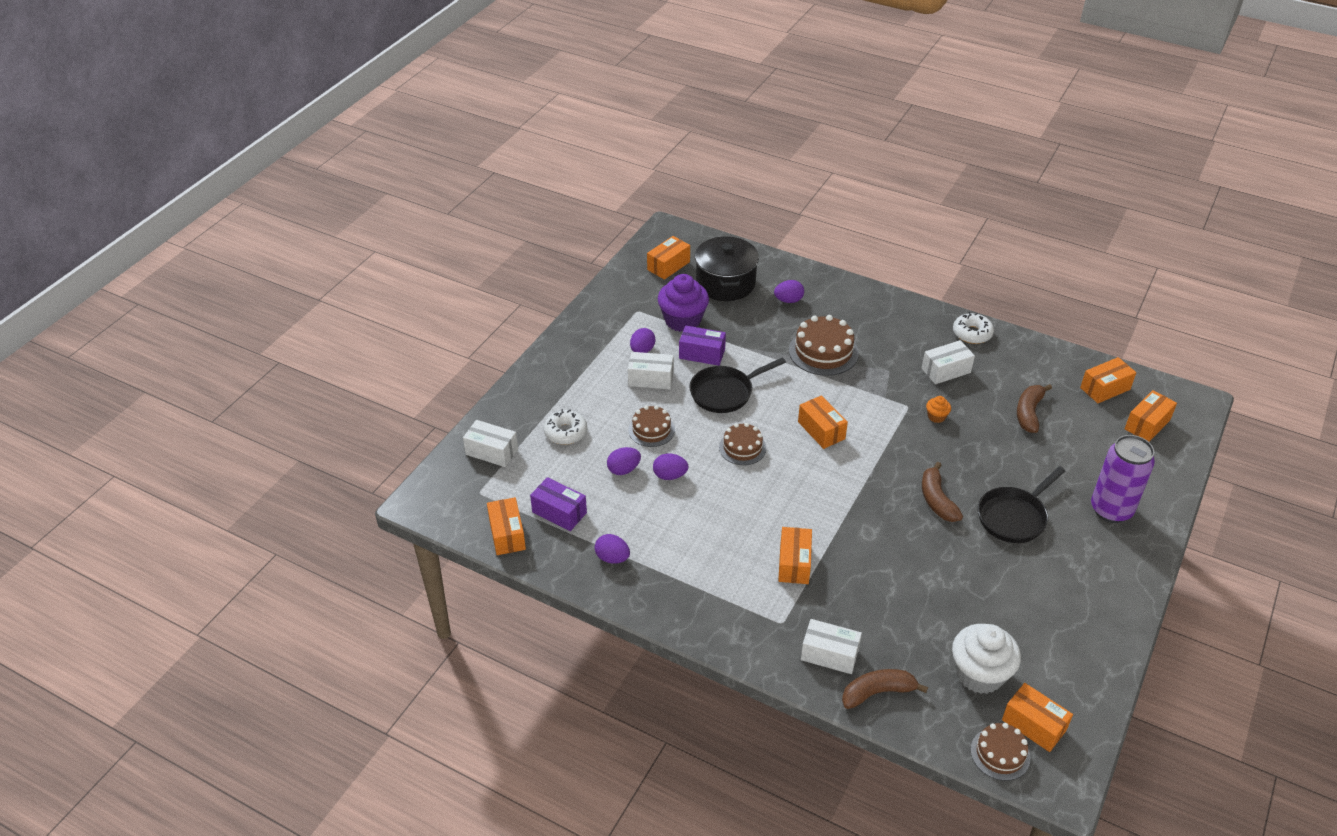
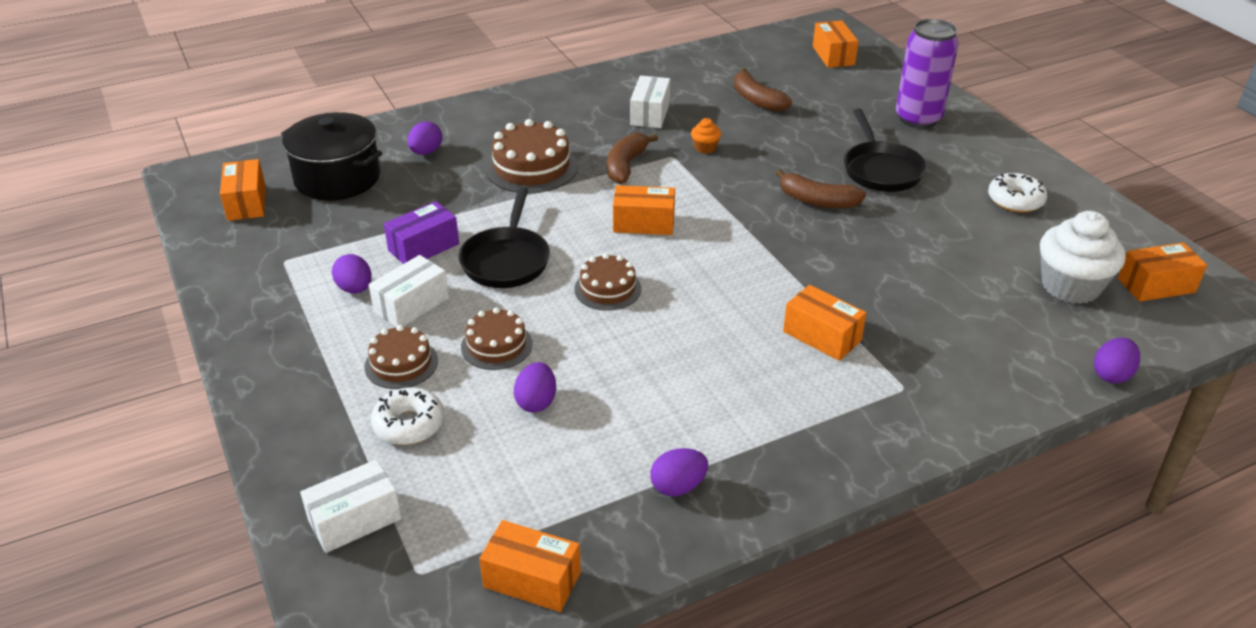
camera: 55 degrees left, 5 degrees down
purple box [530,477,587,531] -> none
purple egg [653,453,689,480] -> purple egg moved to [1094,337,1140,383]
purple cupcake [658,274,709,332] -> none
white box [801,619,862,674] -> none
brown banana [842,669,928,709] -> brown banana moved to [607,133,658,184]
white donut [953,312,994,344] -> white donut moved to [988,173,1047,213]
brown cake [971,723,1030,781] -> brown cake moved to [364,325,438,389]
orange box [1080,357,1136,403] -> none

